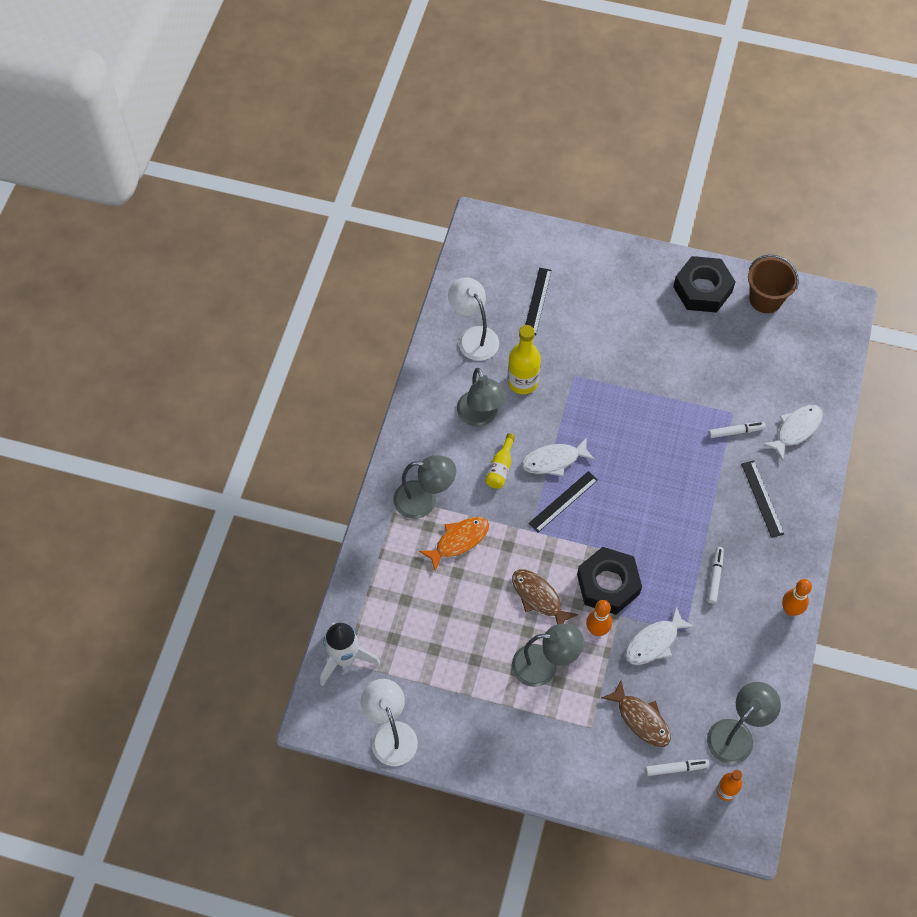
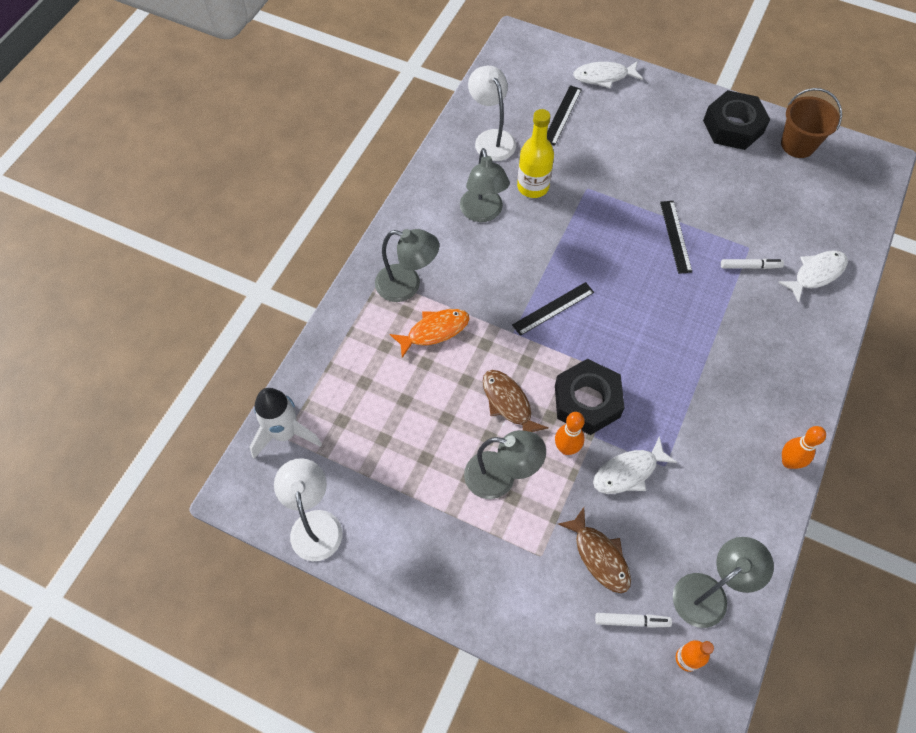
camera: 10 degrees right, 0 degrees up
yellow bottle [485,433,515,489] -> none
white fish [522,437,595,476] -> white fish moved to [573,61,643,89]
white marker [708,547,724,604] -> none
black ruler [741,460,784,538] -> black ruler moved to [660,201,692,274]

